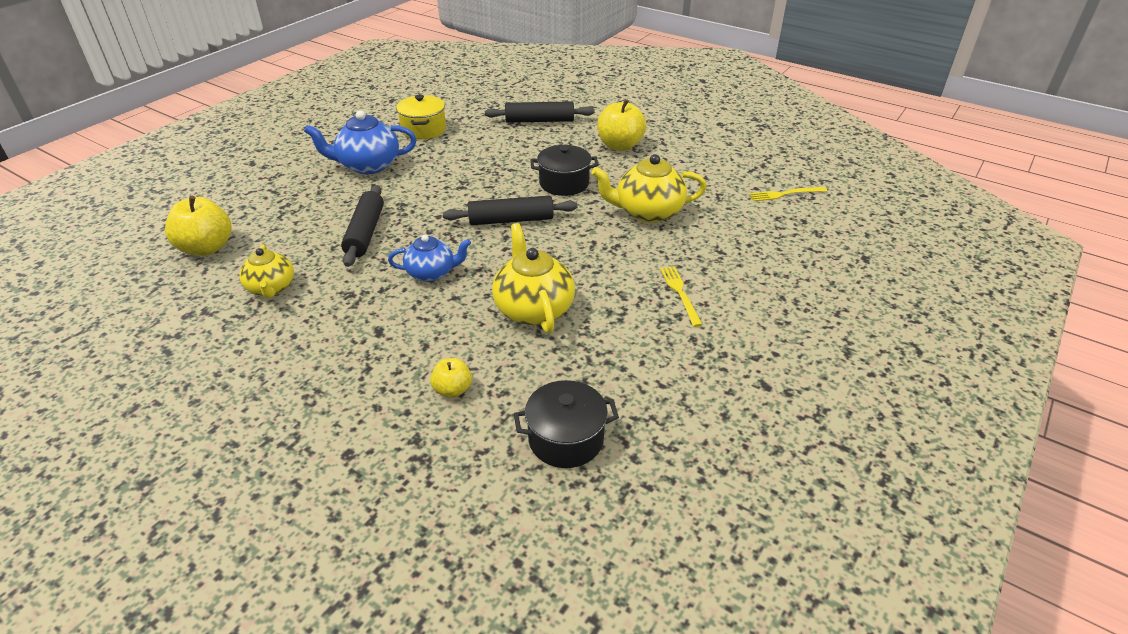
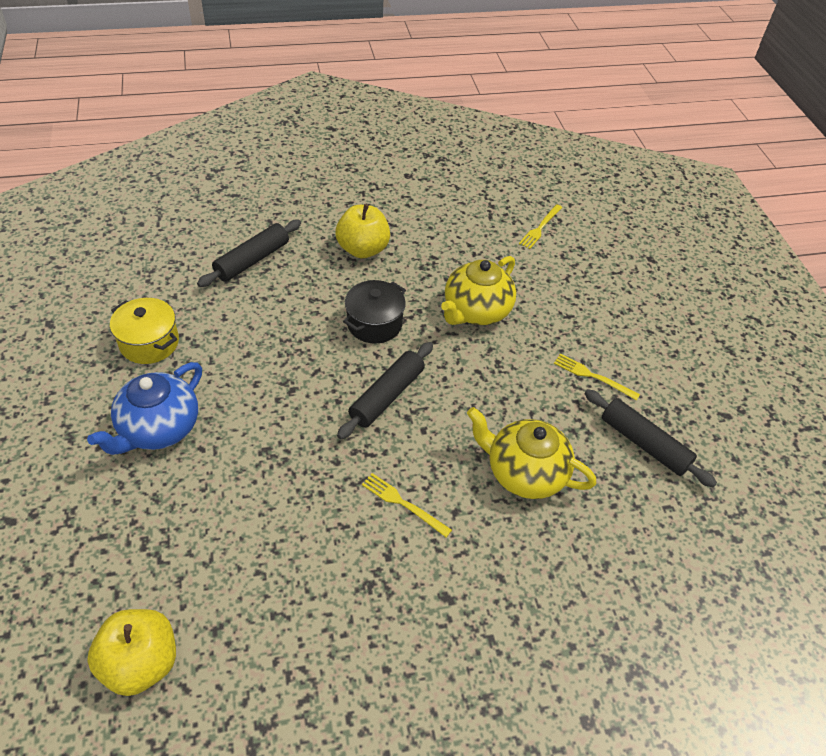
camera: 50 degrees left, 10 degrees up
yellow teapot [239,244,294,299] -> none
black rolling pin [341,185,384,267] -> black rolling pin moved to [585,389,717,487]
blue teapot [388,235,471,282] -> yellow fork [362,473,452,537]
yellow apple [430,358,472,398] -> none
black pot [514,380,619,468] -> none

